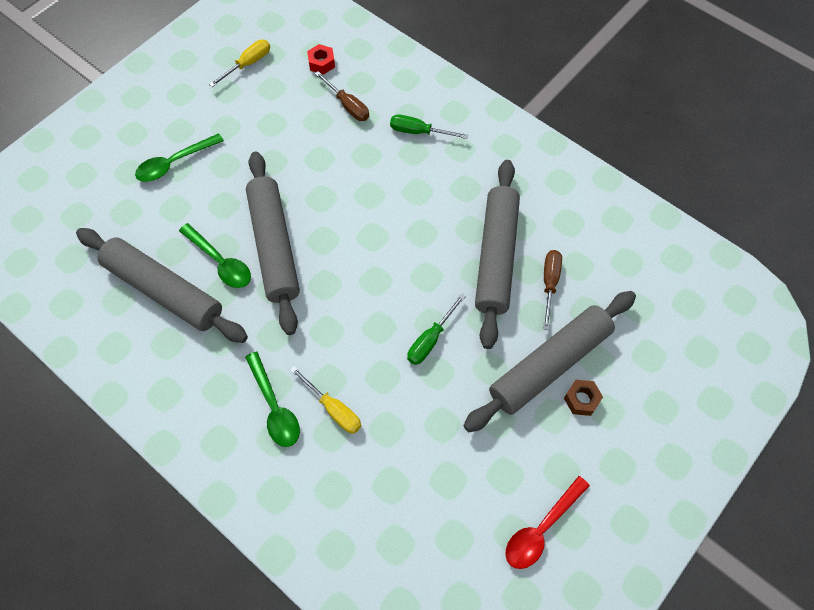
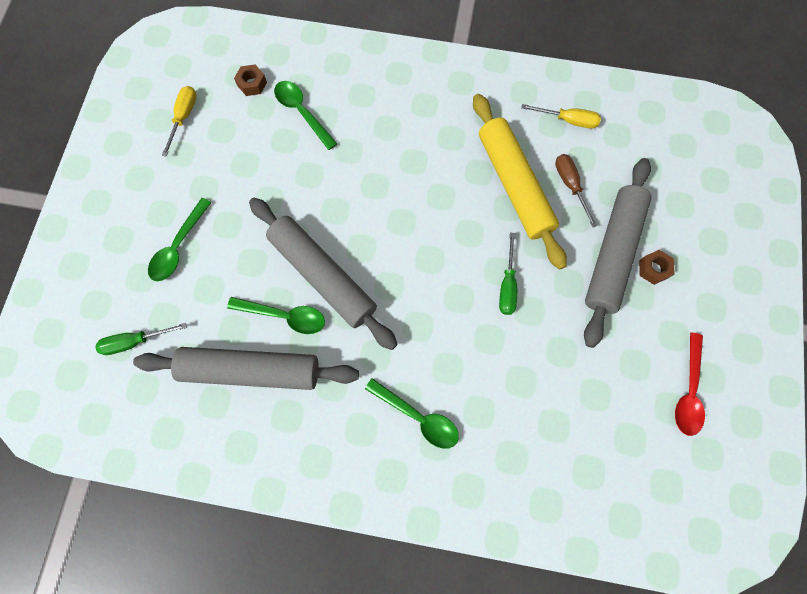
camera: 30 degrees left, 10 degrees up
yellow screwdriver [290,366,361,434] -> yellow screwdriver moved to [521,104,601,129]
red nut [307,44,335,75] -> brown nut [234,65,267,96]
brown screwdriver [315,71,369,121] -> green spoon [274,81,337,150]
green screwdriver [390,115,468,139] -> green screwdriver moved to [95,323,187,355]
grey rolling pin [475,160,520,349] -> yellow rolling pin [473,94,567,270]

